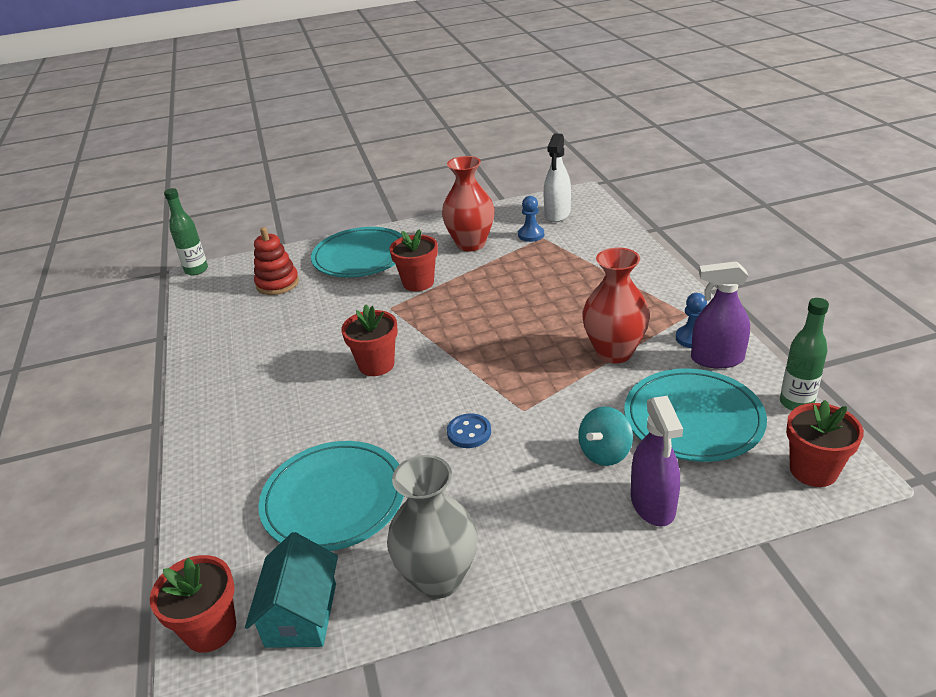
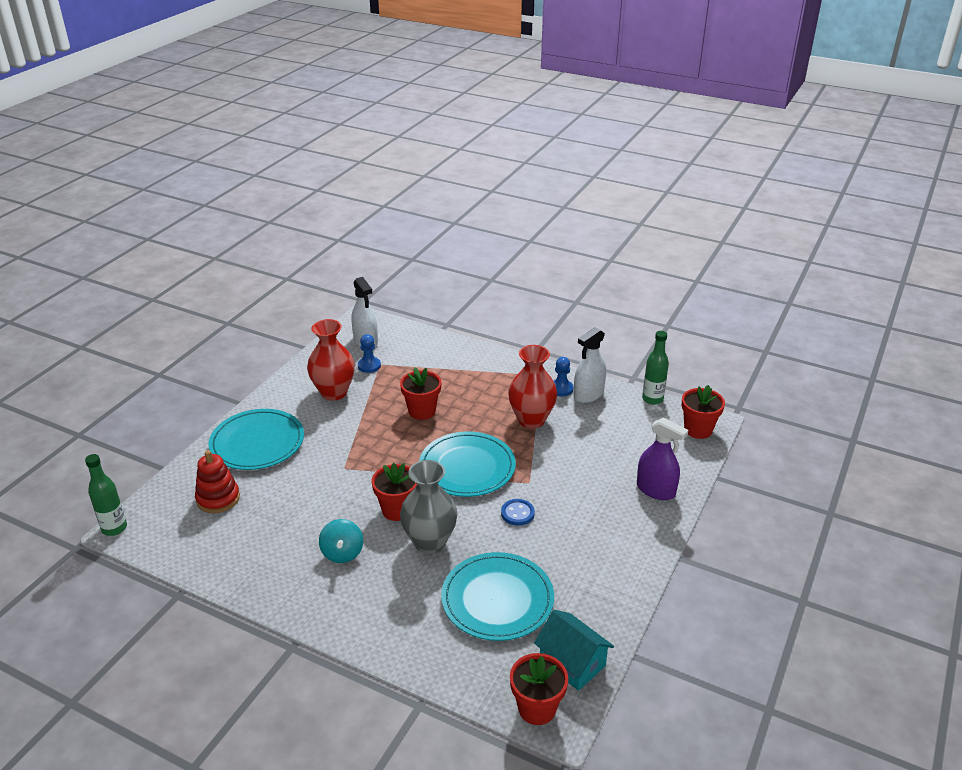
camera: 50 degrees left, 0 degrees up
grey vase [387,455,477,599] -> grey vase moved to [400,460,457,554]
red flower pot [389,229,438,291] -> red flower pot moved to [400,368,441,420]
turquoise spinning top [578,407,633,466] -> turquoise spinning top moved to [319,519,363,563]
turquoise plate [624,368,767,462] -> turquoise plate moved to [419,432,516,497]
purple spray bottle [691,261,750,369] -> white spray bottle [574,327,606,403]

